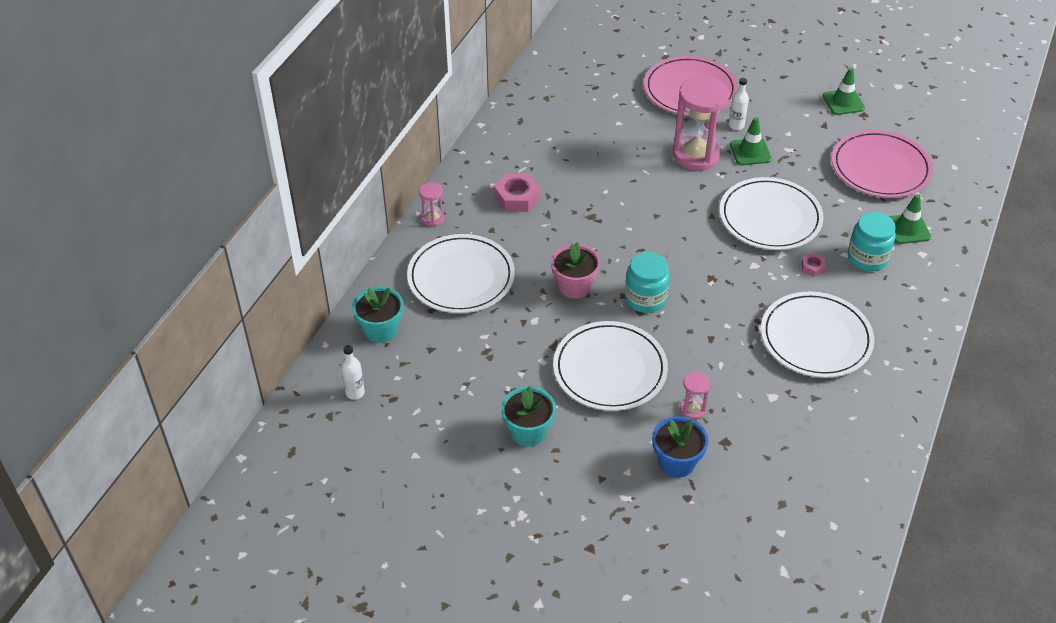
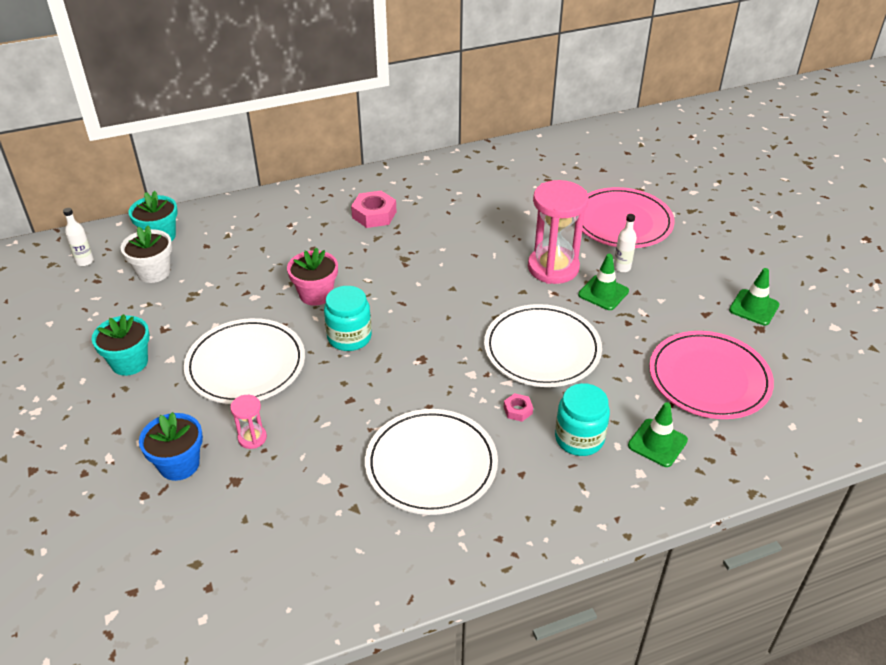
camera: 45 degrees right, 5 degrees down
white plate [407,234,515,313] -> none
pink hourglass [419,182,445,227] -> none
none -> white flower pot [121,226,172,283]

